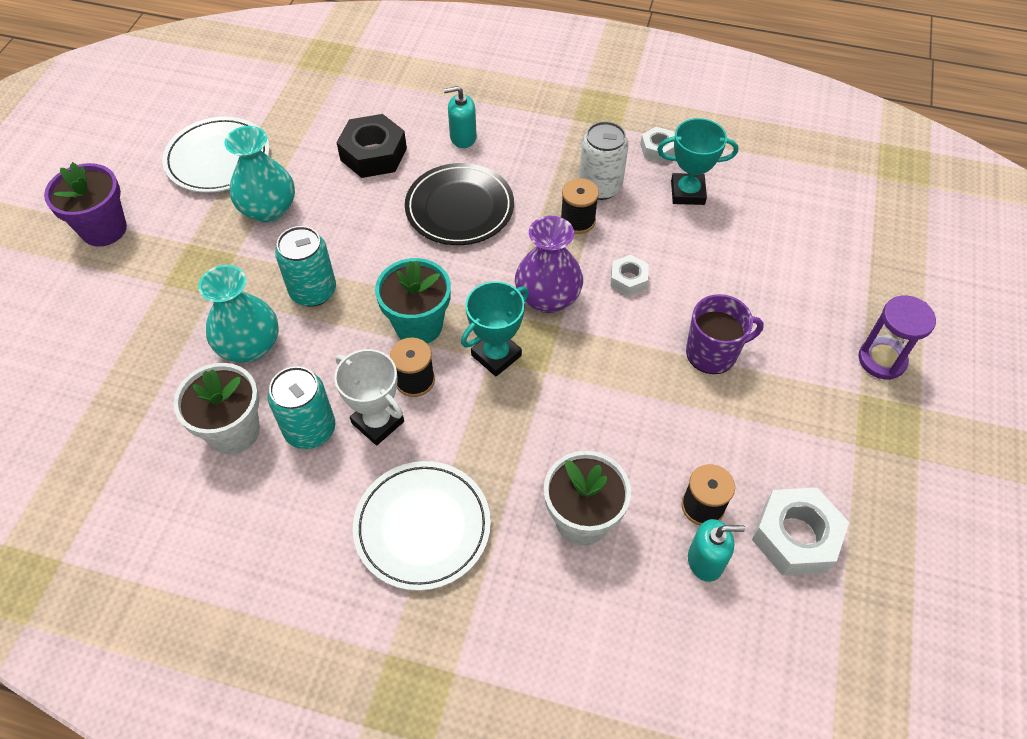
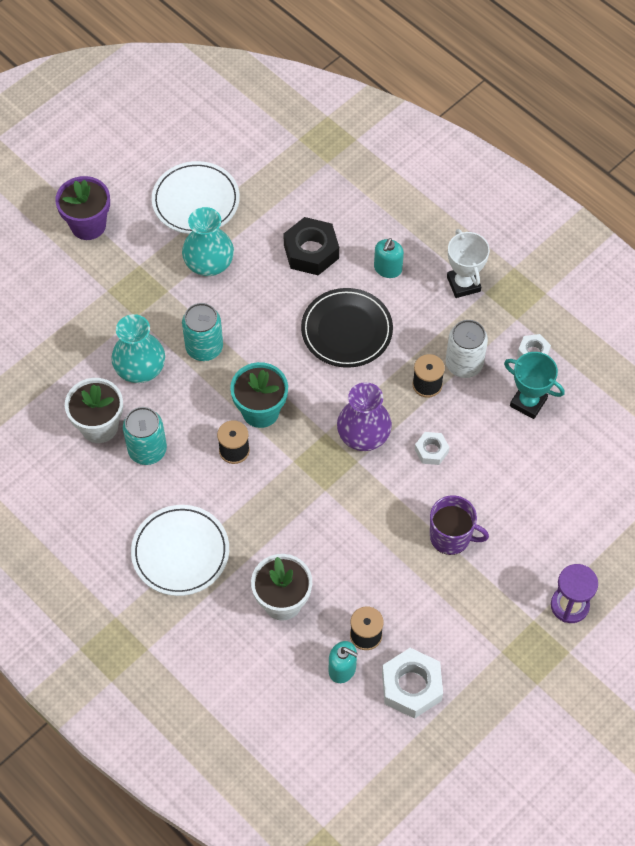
camera: 30 degrees right, 5 degrees up
white trophy [334,349,404,446] -> white trophy moved to [447,229,490,298]
turquoise soap dispenser [444,86,477,148] -> turquoise soap dispenser turned 90 degrees counterclockwise [374,238,404,278]
turquoise trophy [461,281,529,376] -> none

